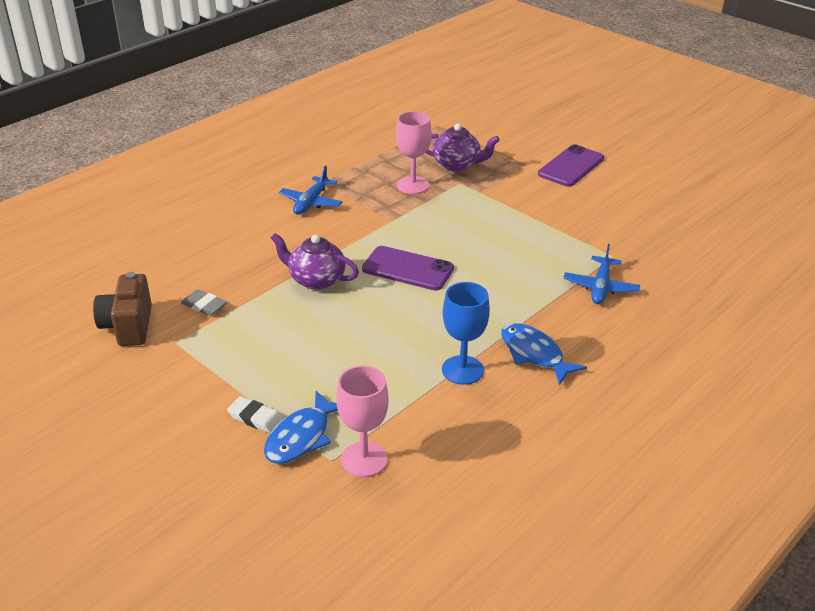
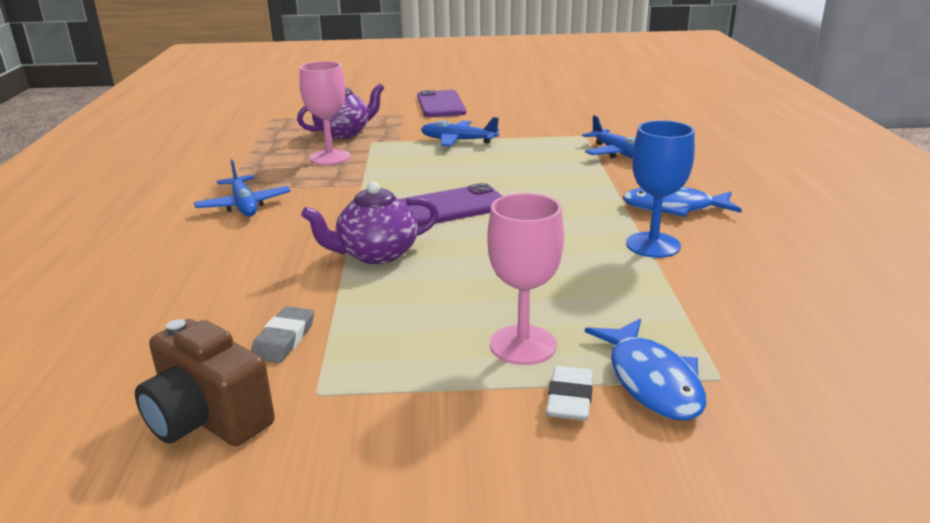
camera: 45 degrees left, 10 degrees down
grey eraser [181,289,227,316] -> grey eraser turned 60 degrees counterclockwise [251,306,314,363]
white eraser [227,396,283,433] -> white eraser turned 60 degrees counterclockwise [546,366,593,421]
pink goblet [336,366,389,477] -> pink goblet moved to [488,193,564,365]
none -> blue plane [421,117,499,146]

